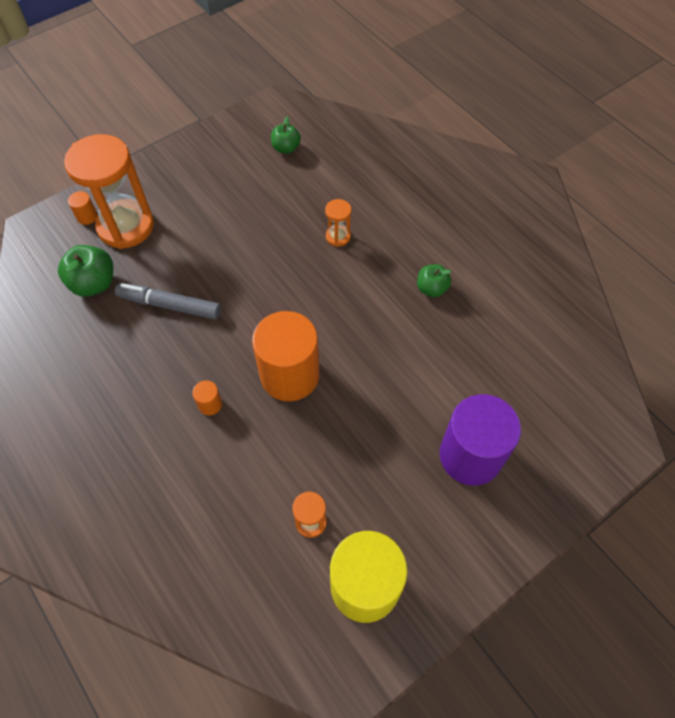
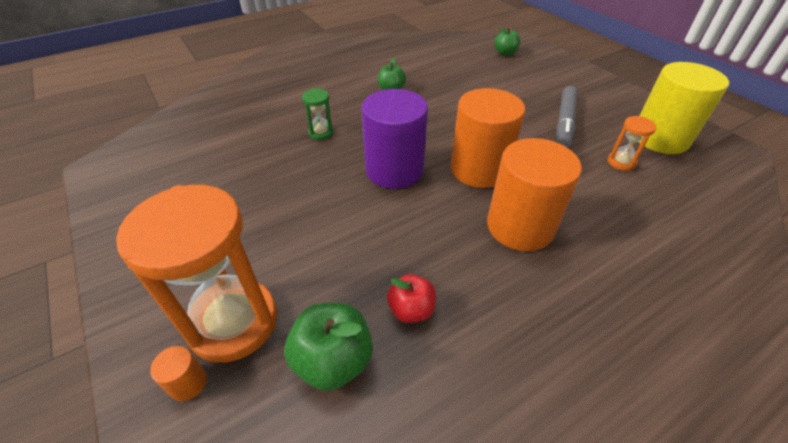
camera: 85 degrees left, 15 degrees down
grey marker [115,283,221,319] -> grey marker moved to [557,86,578,148]
orange cylinder [192,380,222,415] -> orange cylinder [487,138,582,251], size x2.50
green apple [271,116,301,154] -> green apple moved to [495,27,520,56]
orange hourglass [325,199,351,247] -> green hourglass [302,88,334,140]
purple cylinder [440,394,521,486] -> purple cylinder moved to [362,89,428,189]
none -> red apple [387,274,436,323]

